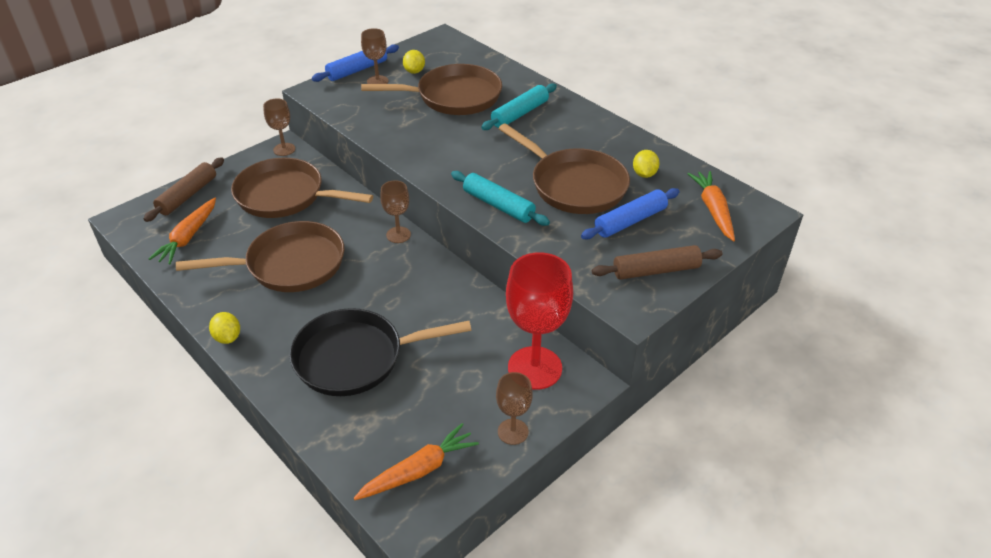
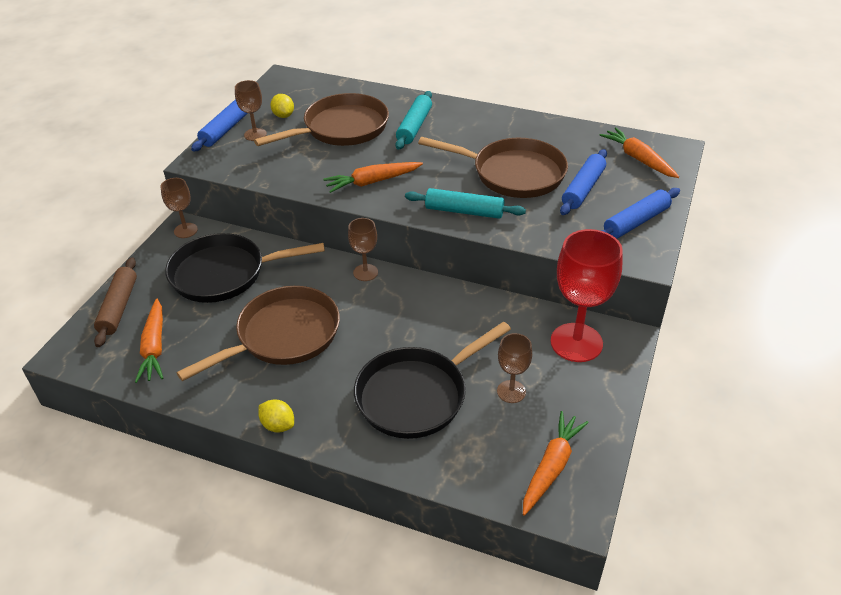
camera: 25 degrees left, 0 degrees up
brown pan [231,158,373,218] -> black pan [165,233,325,303]
brown goblet [496,372,533,445] -> brown goblet moved to [497,333,532,403]
brown rolling pin [592,245,722,280] -> blue rolling pin [601,188,680,239]
yellow lemon [633,150,660,178] -> none
none -> orange carrot [323,162,423,193]

